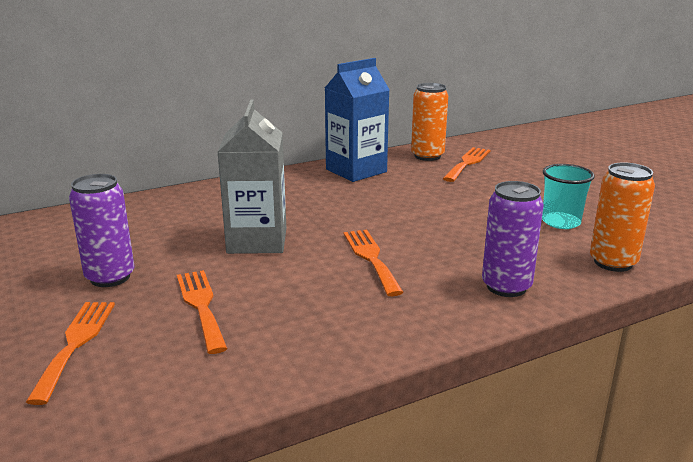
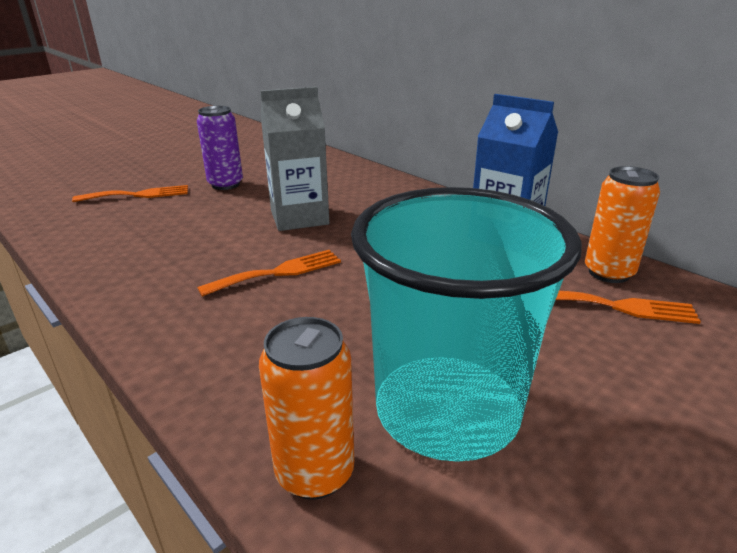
camera: 75 degrees right, 5 degrees up
orange fork [177,270,228,354] -> none
purple can [482,181,544,297] -> none
turquoise cup [542,164,595,229] -> turquoise cup [351,187,582,462], size x2.26

